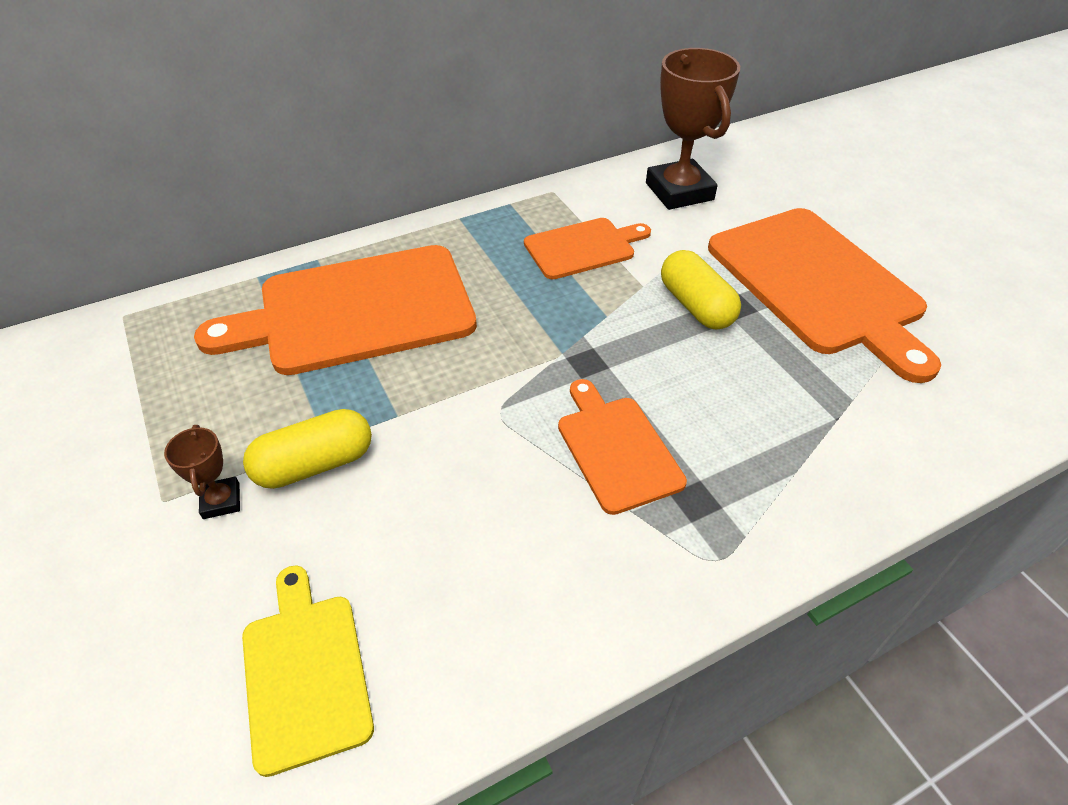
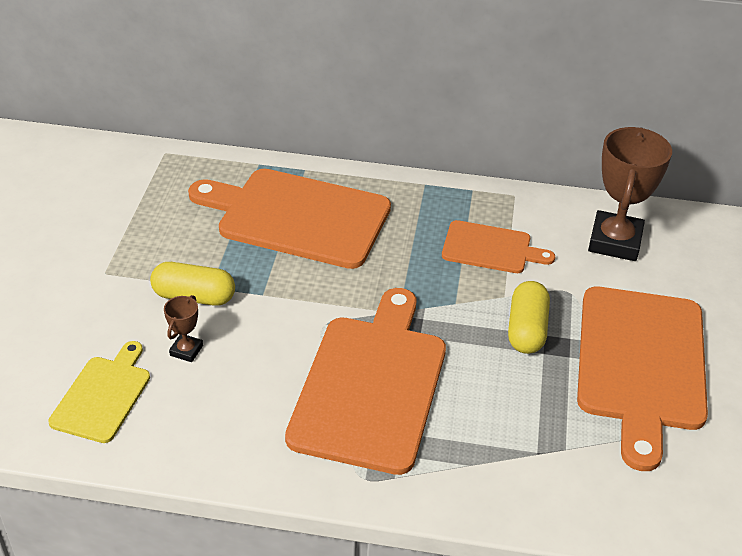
camera: 35 degrees right, 5 degrees down
brown trophy [164,425,240,519] -> brown trophy moved to [164,295,203,362]
orange cutting board [558,379,687,515] -> orange cutting board [285,288,446,475], size x1.88

